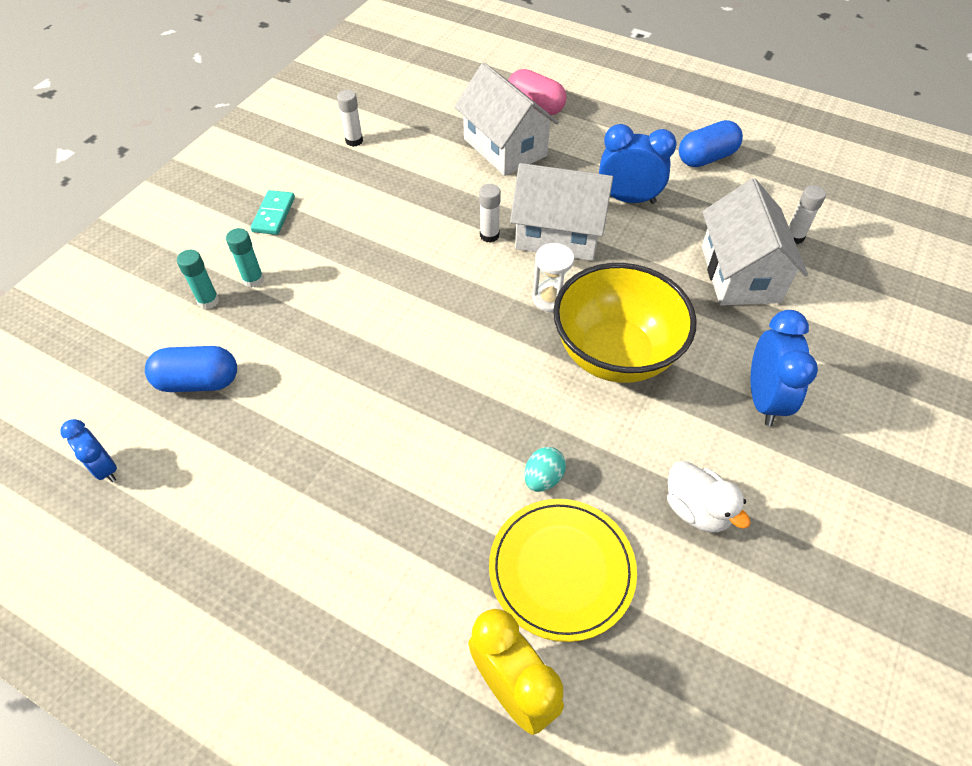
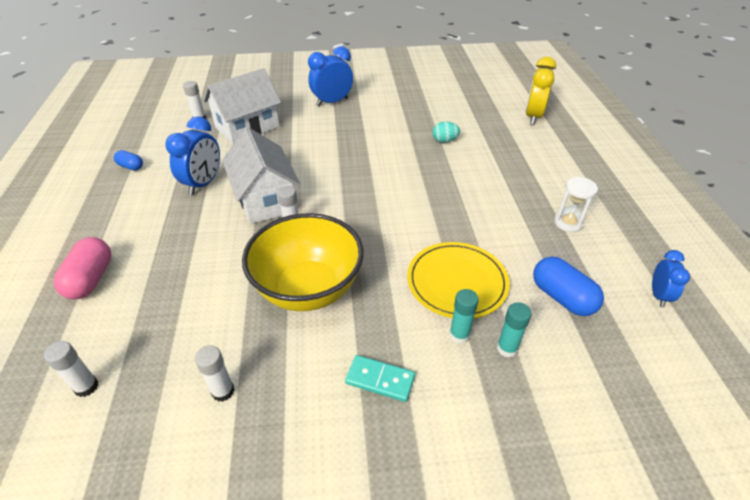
camera: 125 degrees left, 10 degrees down
turquoise domino [251,190,295,235] -> turquoise domino turned 45 degrees clockwise [345,355,415,402]
white house [454,63,559,176] -> none
yellow plate [489,499,637,642] -> yellow plate moved to [407,242,510,319]
white hourglass [532,243,574,312] -> white hourglass moved to [554,177,598,232]
yellow bowl [553,263,697,383] -> yellow bowl moved to [242,213,364,311]
blue clock [599,124,677,204] -> blue clock turned 135 degrees counterclockwise [165,117,220,195]
white duck [667,461,750,533] -> none
blue capsule [679,120,743,167] -> blue capsule [114,150,143,171], size x0.57
none -> white glue stick [44,341,98,397]

